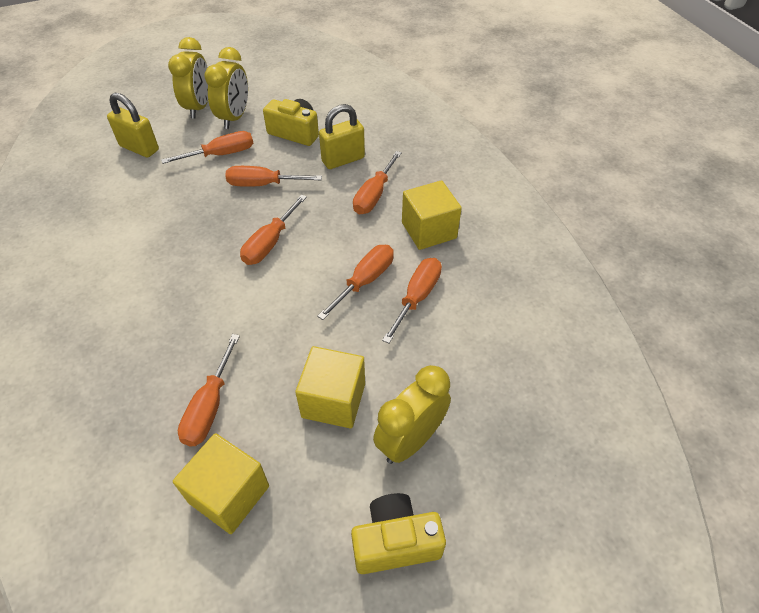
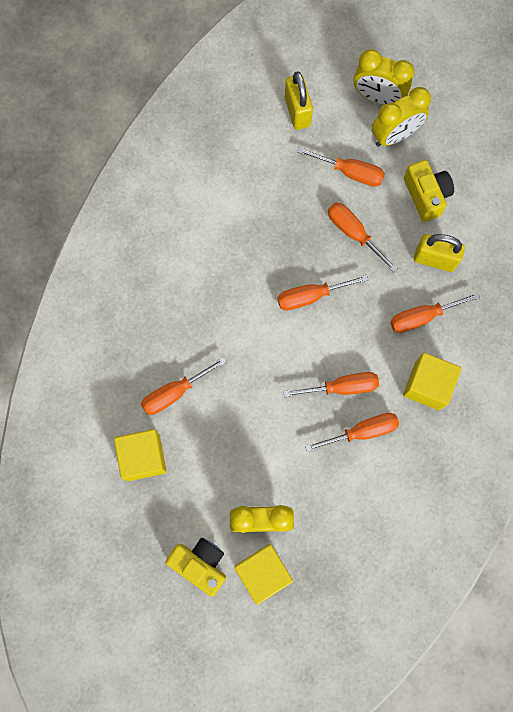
camera: 45 degrees right, 25 degrees up
yellow clock [168,37,208,119] -> yellow clock turned 60 degrees clockwise [353,49,414,105]
yellow cube [295,346,365,429] -> yellow cube moved to [234,544,293,605]

